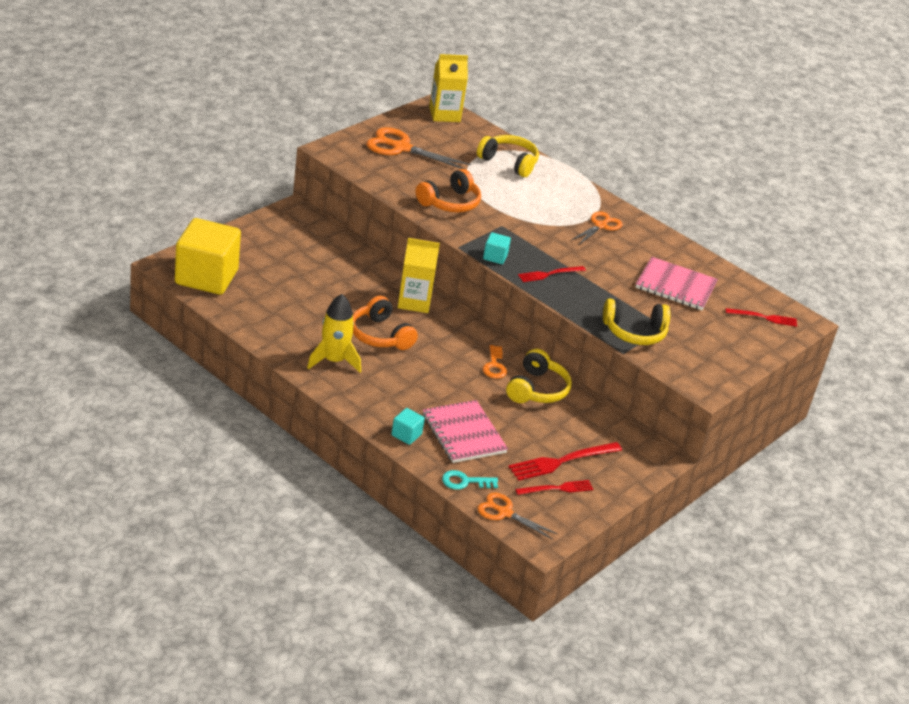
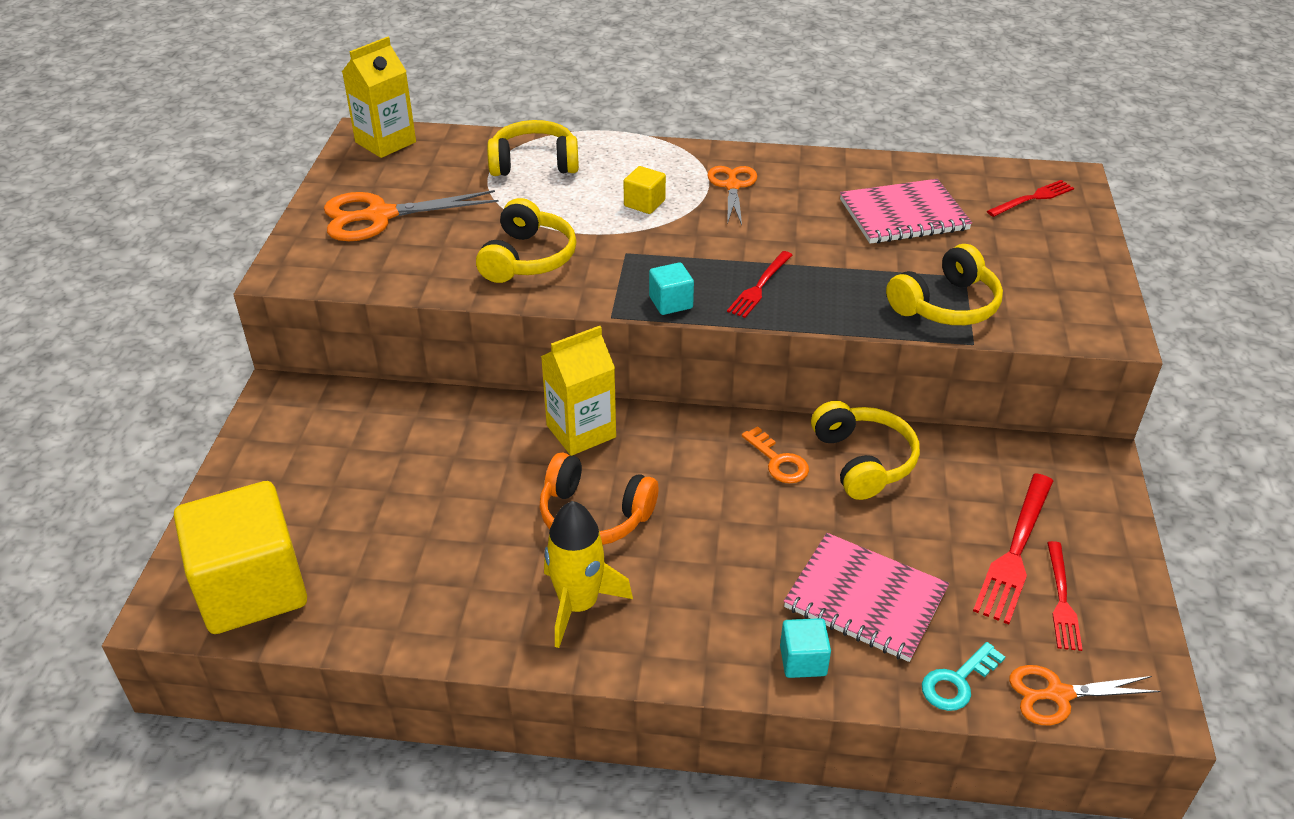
camera: 30 degrees left, 5 degrees up
orange headphones [416,169,481,213] -> yellow headphones [476,198,577,283]
red fork [515,480,593,495] -> red fork turned 150 degrees clockwise [1047,541,1083,651]
none -> yellow cube [623,166,666,214]

